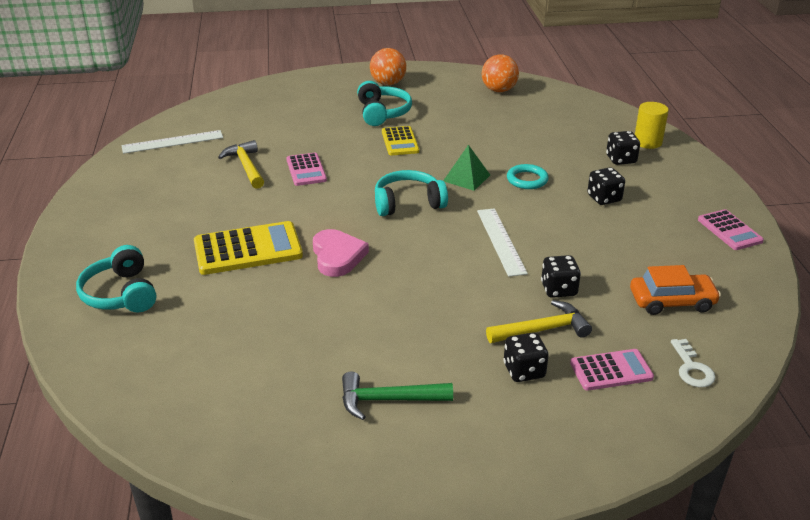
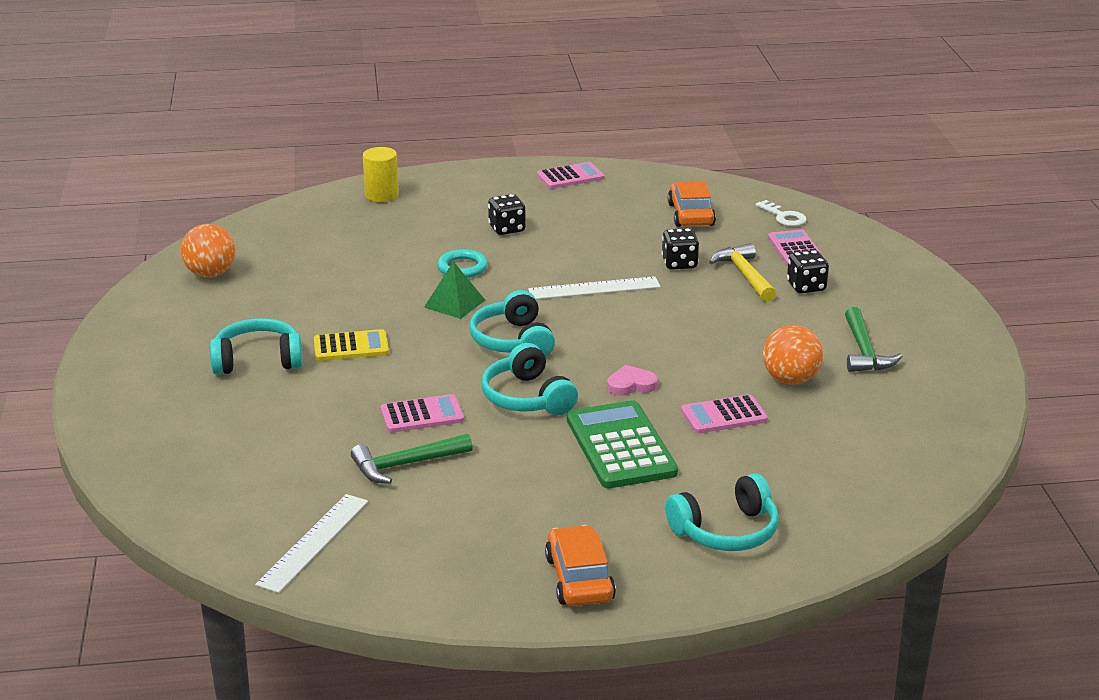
camera: 90 degrees left, 5 degrees down
white ruler [121,130,223,154] -> white ruler turned 45 degrees clockwise [255,494,368,593]
yellow calculator [194,221,303,275] -> green calculator [567,400,678,488]
yellow hammer [218,140,264,189] -> green hammer [351,434,473,484]
pink heart [313,229,369,277] -> pink heart [607,365,658,395], size x0.64
orange ball [370,48,406,85] -> orange ball moved to [763,325,823,385]
black dice [606,131,640,165] -> none
white key [671,339,715,387] -> white key turned 60 degrees clockwise [756,200,807,226]
none -> turquoise headphones [481,343,578,415]
none -> orange car [545,525,616,606]
none -> pink calculator [681,394,768,434]

